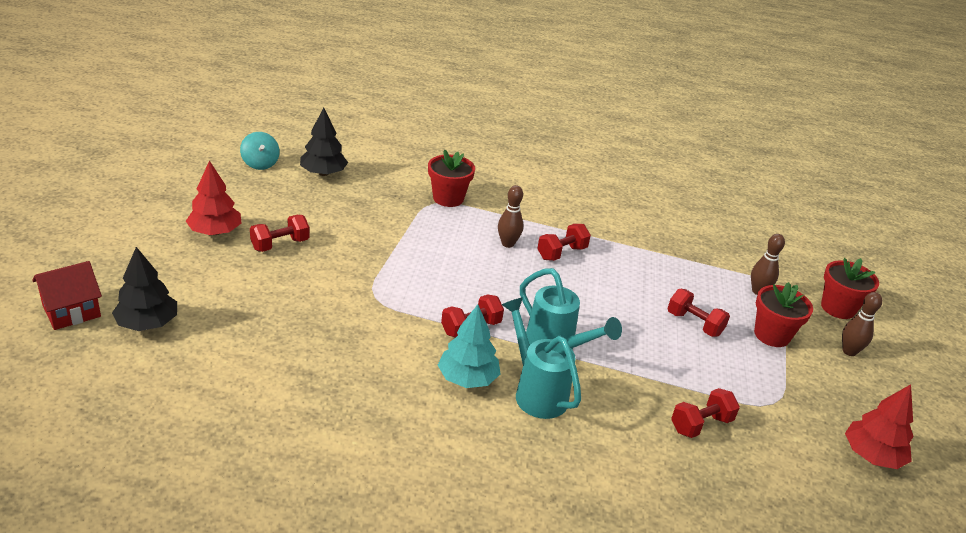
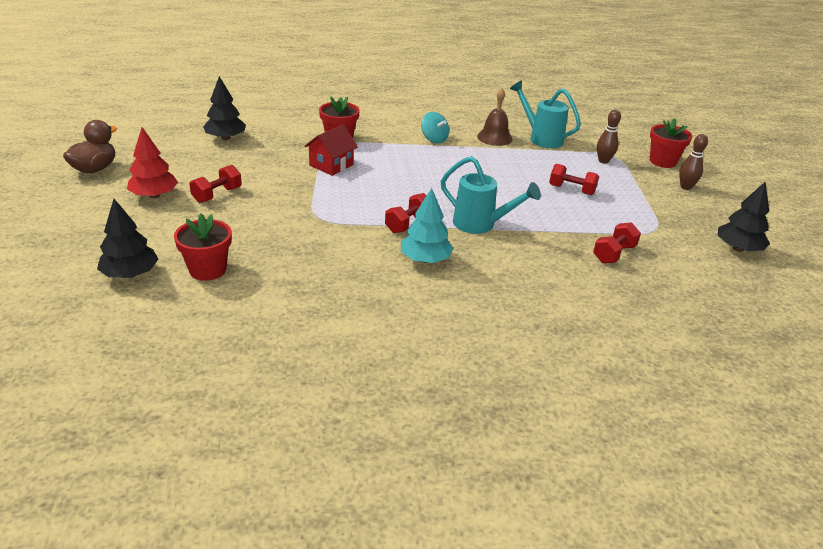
camera: 15 degrees left, 0 degrees up
red house [32,261,102,330] -> red house moved to [304,124,358,176]
turquoise spinning top [240,132,280,170] -> turquoise spinning top moved to [421,112,449,143]
brown bowling pin [498,185,523,248] -> none
turquoise watering can [502,297,581,419] -> turquoise watering can moved to [510,80,581,148]
red dumbbell [537,224,591,261] -> none
red flower pot [754,282,813,347] -> red flower pot moved to [174,214,232,281]
red tree [845,384,913,469] -> black tree [718,181,770,252]
none -> brown duck [63,120,117,173]
none -> brown bell [477,88,513,146]

